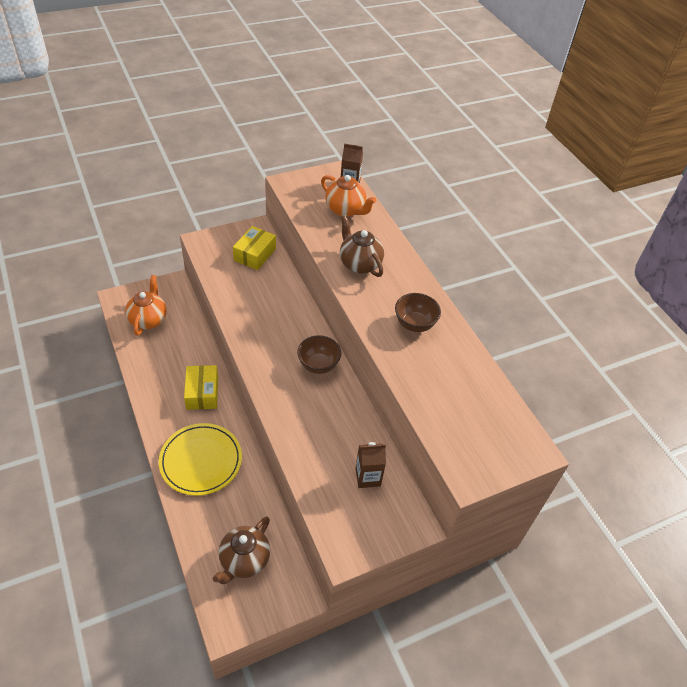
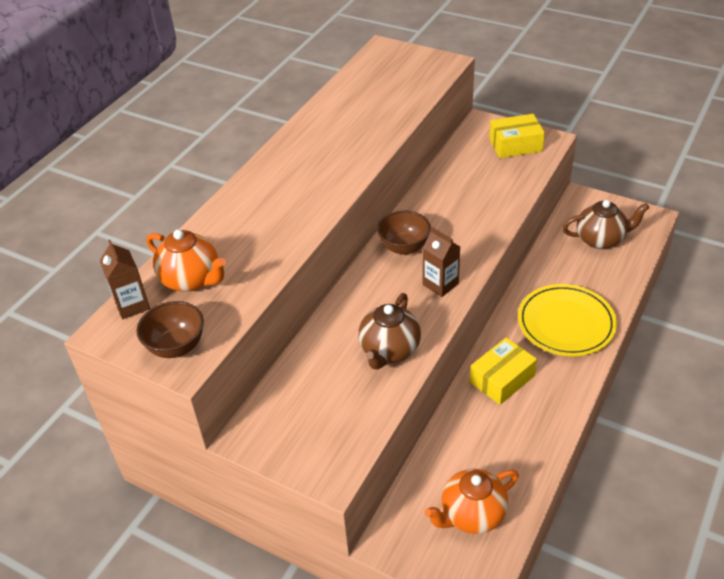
camera: 120 degrees left, 5 degrees down
yellow box [233,226,276,270] -> yellow box moved to [489,114,545,158]
orange teapot [321,175,376,217] -> orange teapot turned 120 degrees clockwise [146,230,226,292]
brown teapot [340,215,384,277] -> brown teapot moved to [359,293,421,370]
brown carton [355,442,386,488] -> brown carton moved to [423,227,460,297]
brown bowl [395,293,441,332] -> brown bowl moved to [136,301,204,358]

